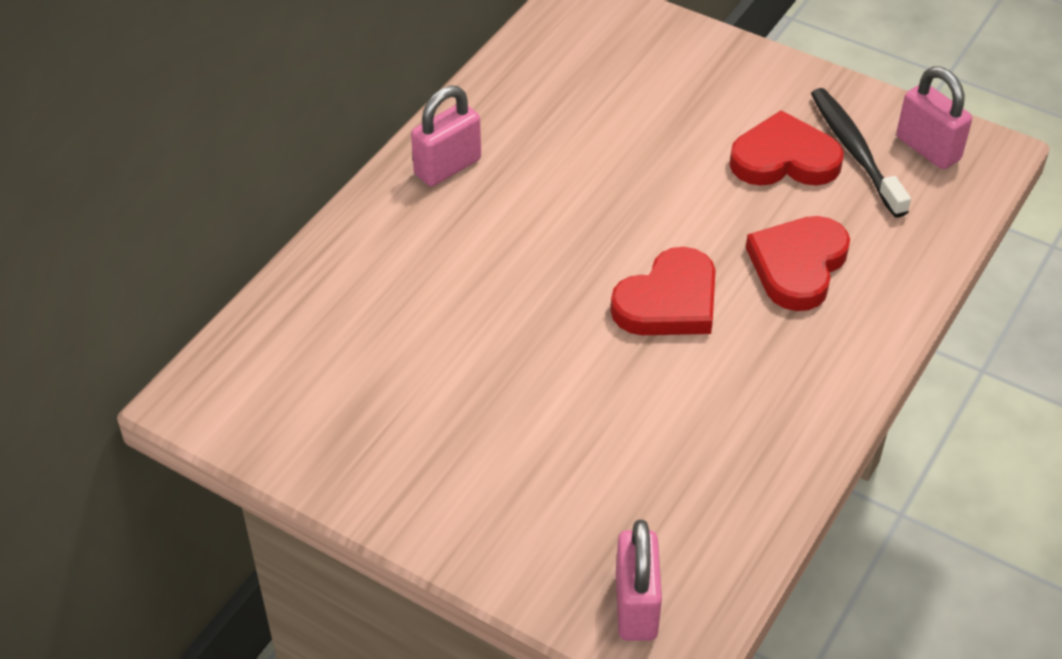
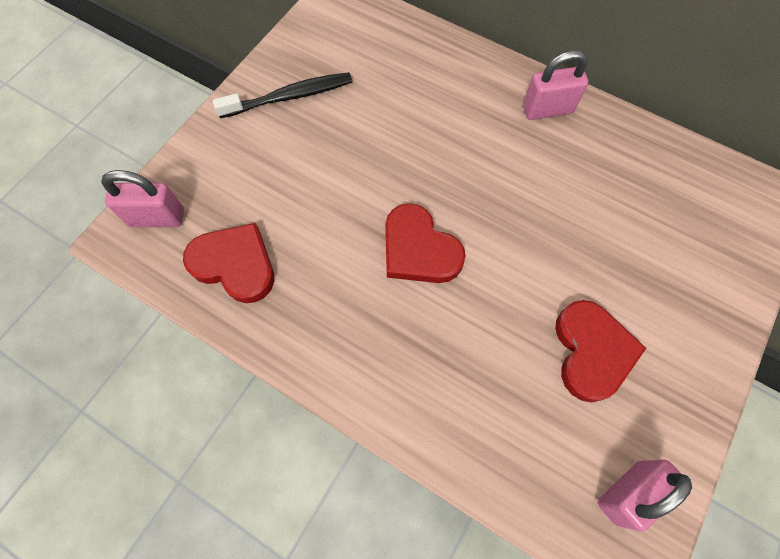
camera: 90 degrees right, 20 degrees up
pink padlock [411,85,481,186] -> pink padlock turned 60 degrees counterclockwise [523,50,589,120]
red heart [746,216,850,311] -> red heart moved to [183,223,274,303]
black toothbrush [811,88,911,218] -> black toothbrush moved to [213,72,352,118]

